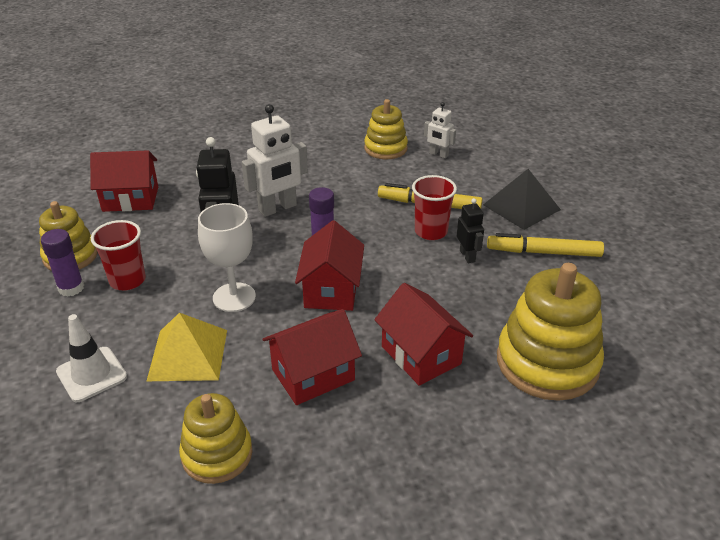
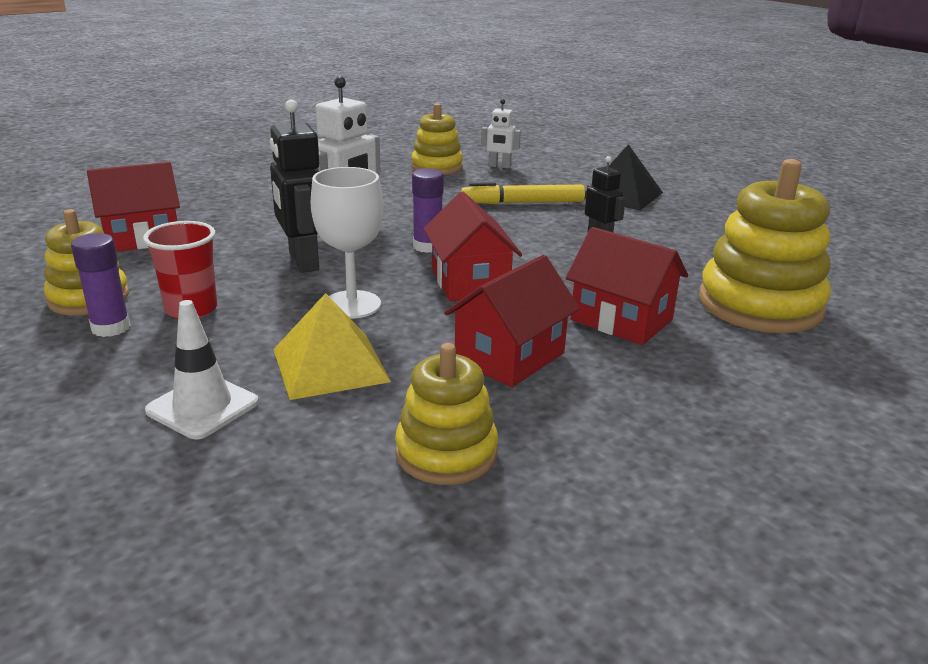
camera: 20 degrees left, 10 degrees down
red cup [412,175,457,240] -> none
yellow marker [487,233,604,257] -> none

